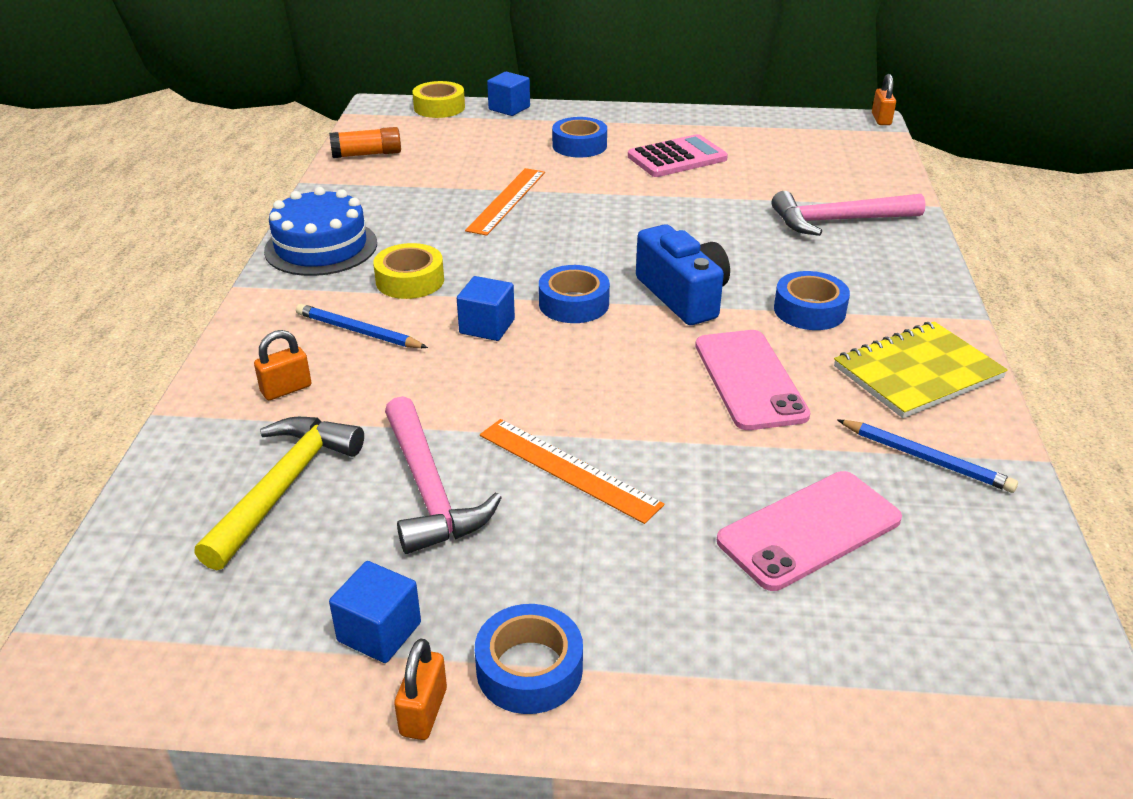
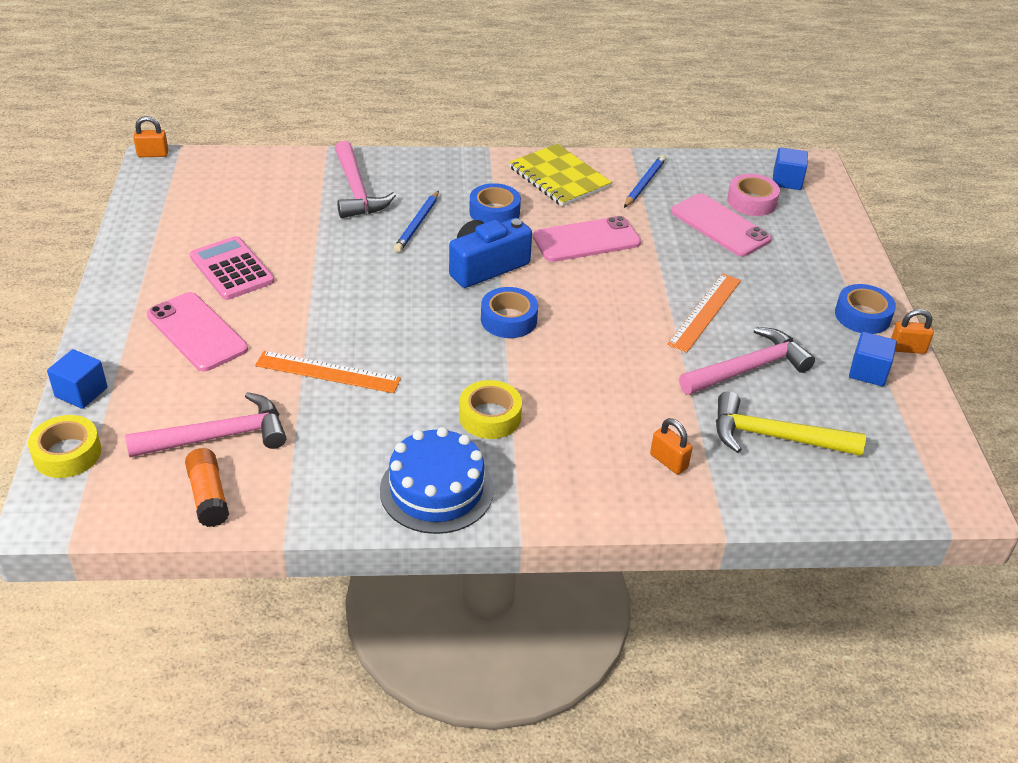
camera: 100 degrees left, 5 degrees up
blue pencil [296,304,428,348] -> blue pencil moved to [394,191,439,252]
blue cube [457,276,515,341] -> blue cube moved to [773,147,808,190]
blue tape [552,117,607,157] -> pink phone [147,292,248,372]
none -> pink hammer [125,392,286,457]
none -> pink tape [727,174,780,216]

